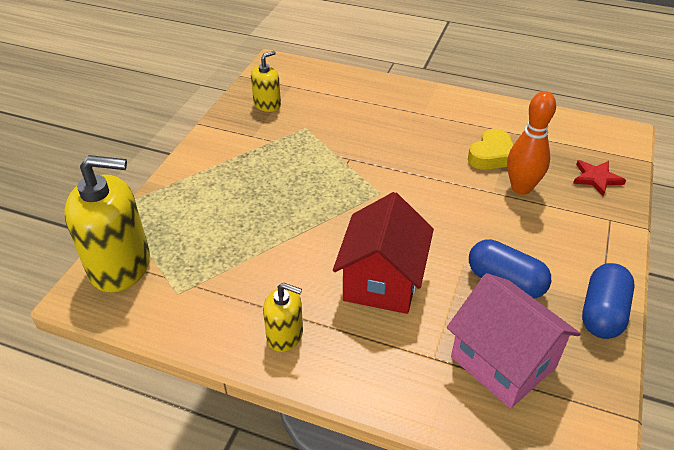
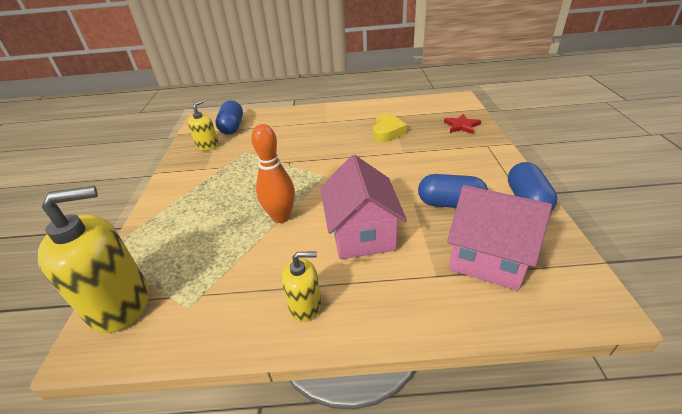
camera: 20 degrees left, 5 degrees down
red house [333,192,434,314] -> pink house [320,155,407,259]
orange bowling pin [507,91,556,195] -> orange bowling pin moved to [251,124,295,223]
none -> blue capsule [215,100,243,135]

